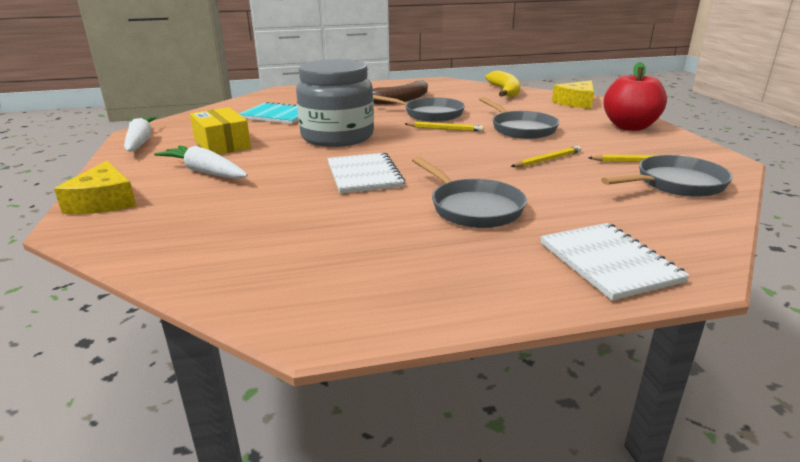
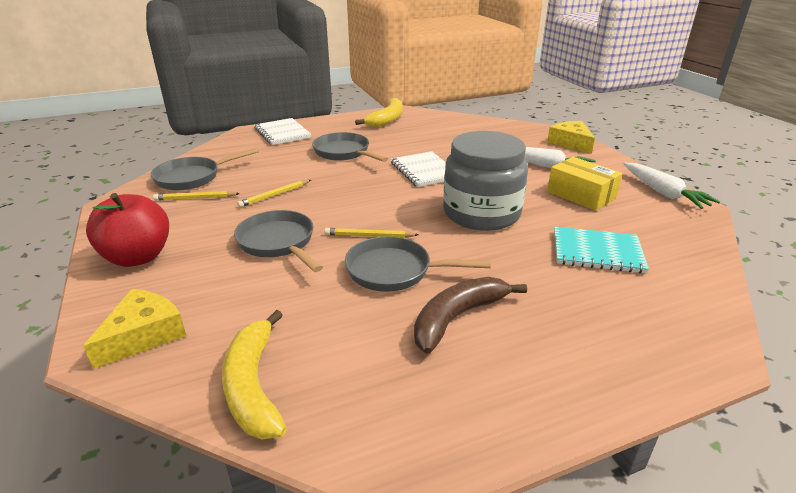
camera: 170 degrees right, 5 degrees up
none -> yellow banana [355,98,403,127]

